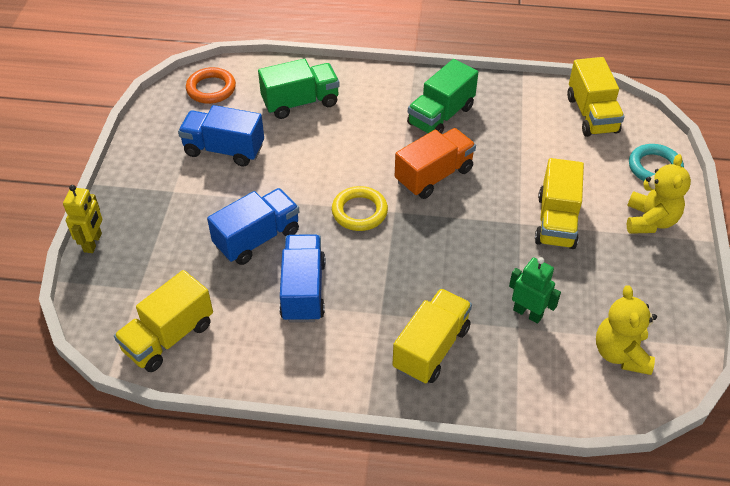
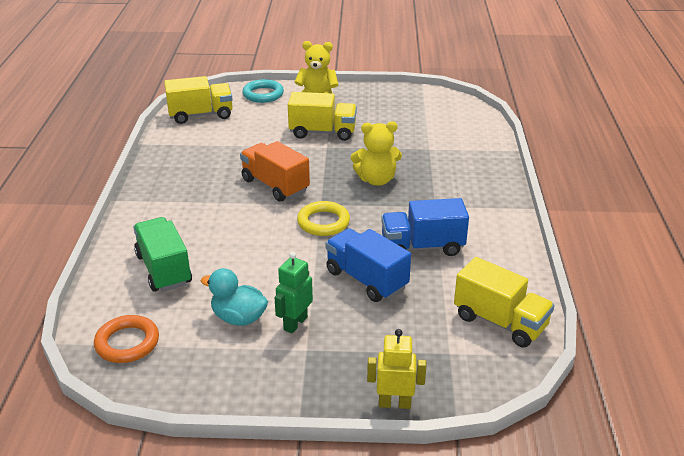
camera: 95 degrees left, 15 degrees down
blue truck [178,105,264,166] -> turquoise duck [201,268,268,326]
yellow truck [392,288,472,384] -> none
green truck [407,59,478,134] -> none
green robot [509,257,561,324] -> green robot moved to [274,252,313,333]
yellow teddy bear [596,285,657,375] -> yellow teddy bear moved to [351,121,402,186]

